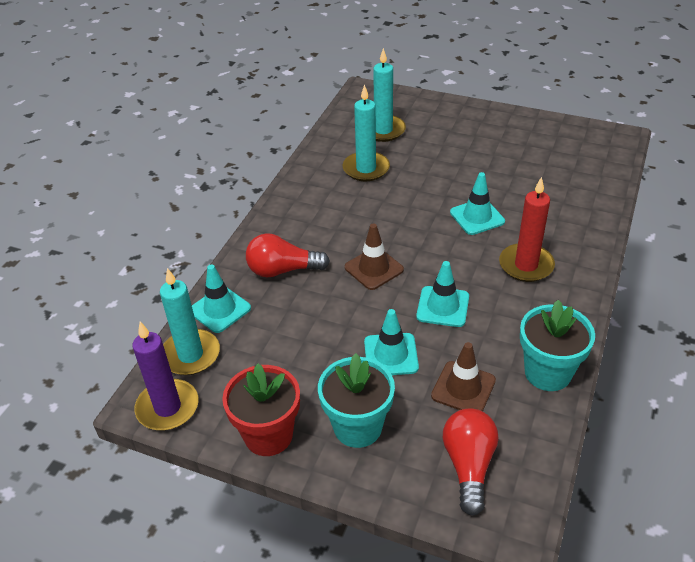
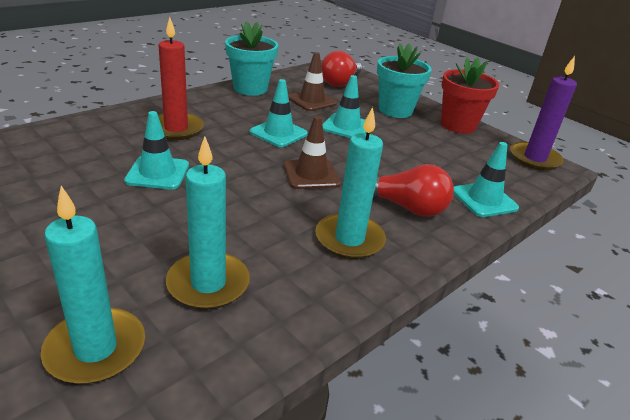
camera: 160 degrees left, 10 degrees down
turquoise candle [160,268,220,375] -> turquoise candle moved to [315,107,386,259]

